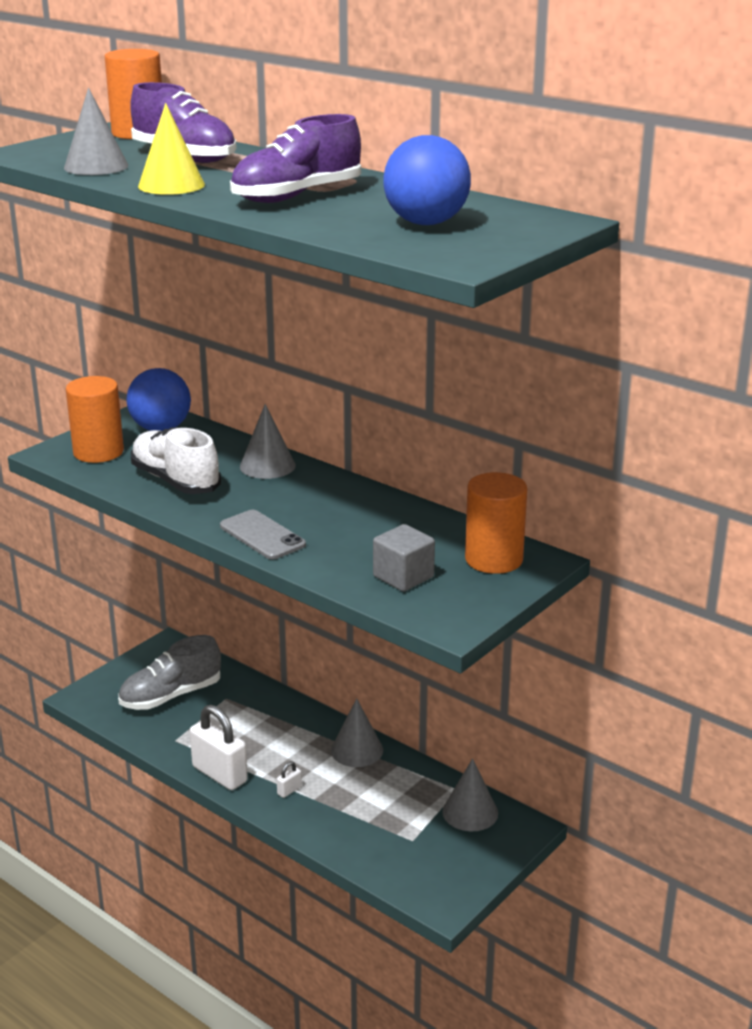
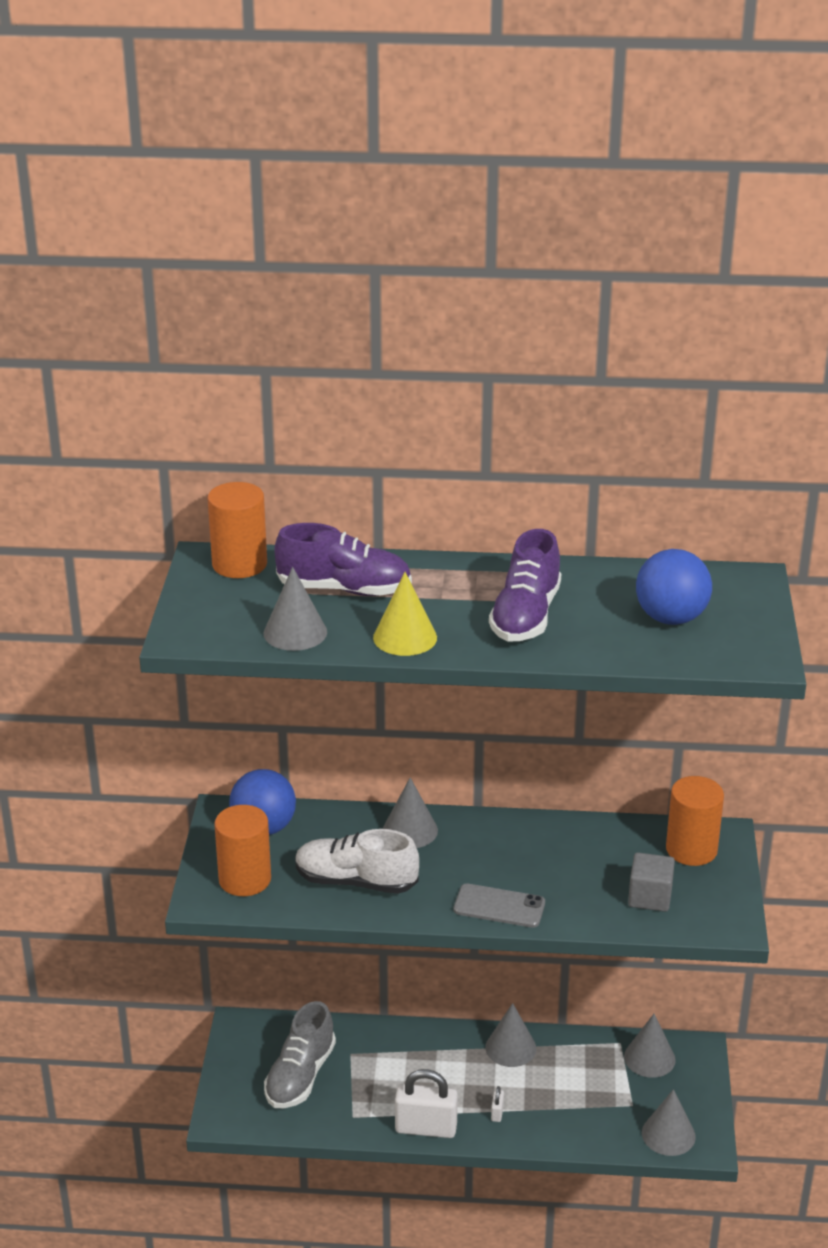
camera: 35 degrees left, 5 degrees up
none -> grey cone [642,1089,696,1156]

